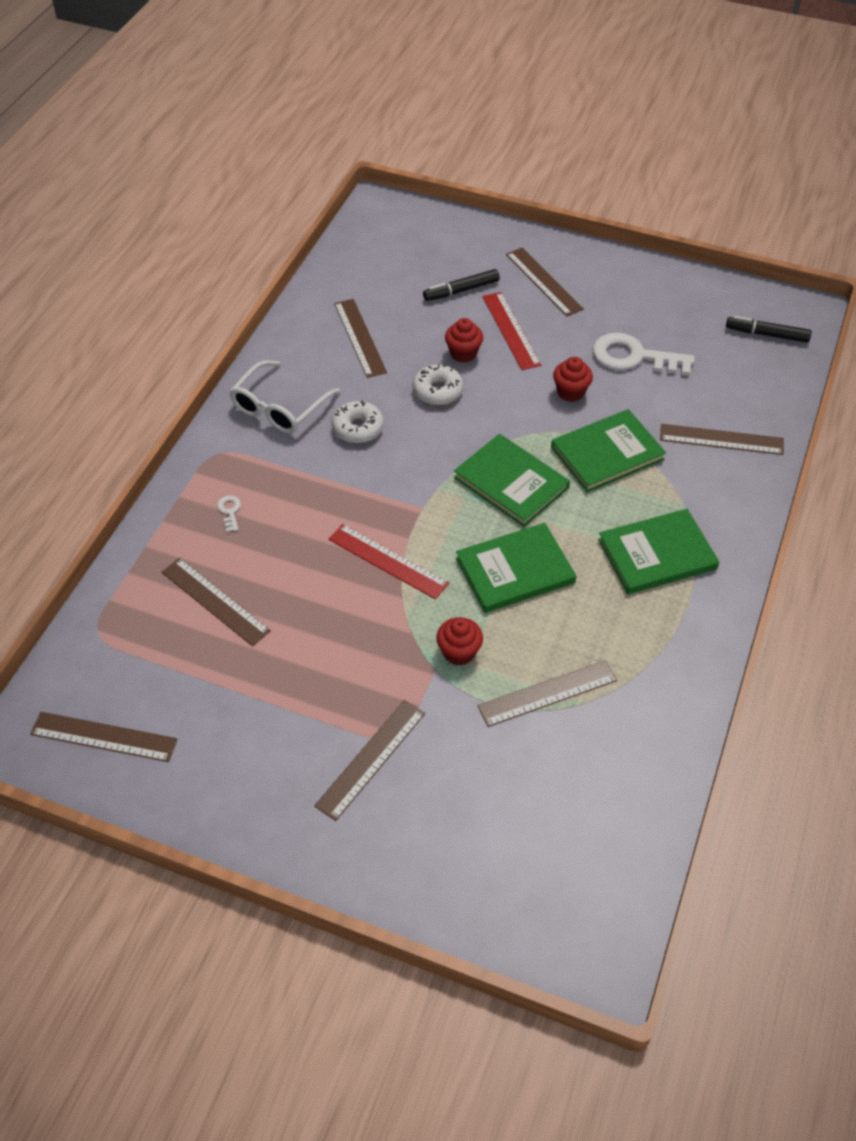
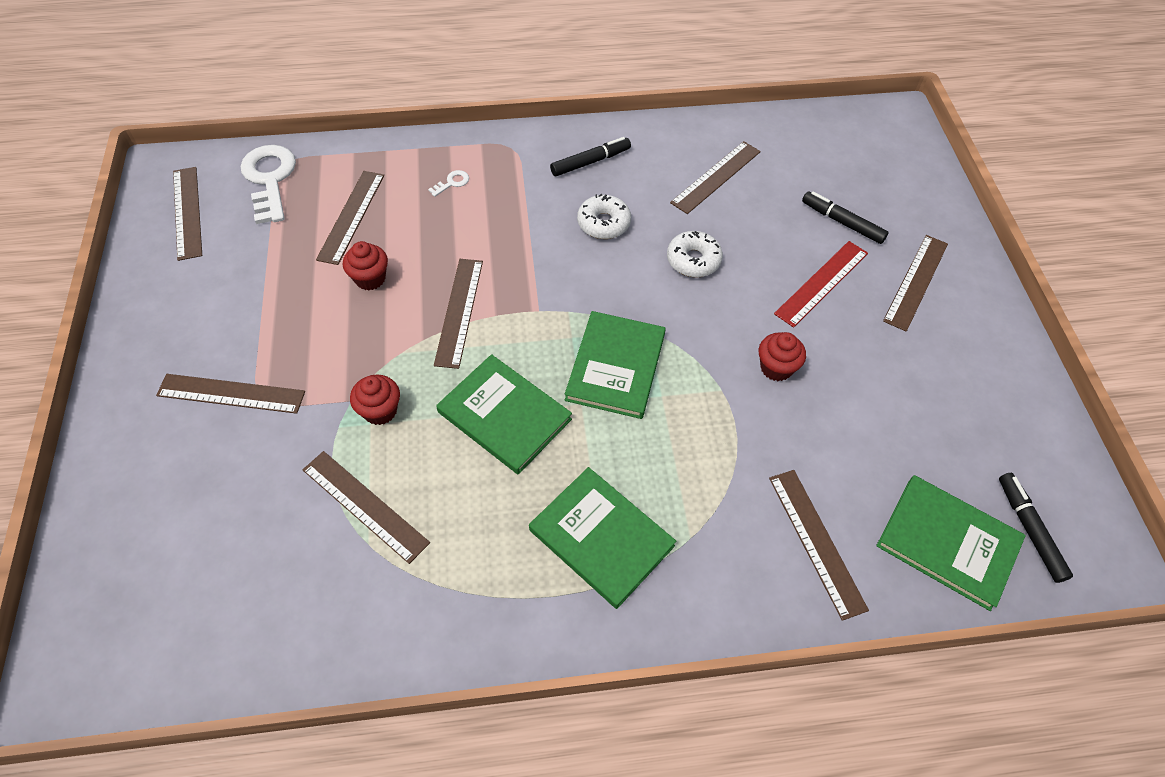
camera: 60 degrees right, 5 degrees up
white glasses [229,360,340,434] -> black marker [550,137,631,176]
red ruler [329,524,449,599] -> brown ruler [434,259,483,369]
red cupcake [445,318,483,363] -> red cupcake moved to [343,241,388,290]
green book [551,409,666,492] -> green book moved to [876,475,1026,611]
white key [593,332,695,376] -> white key moved to [241,145,296,224]

